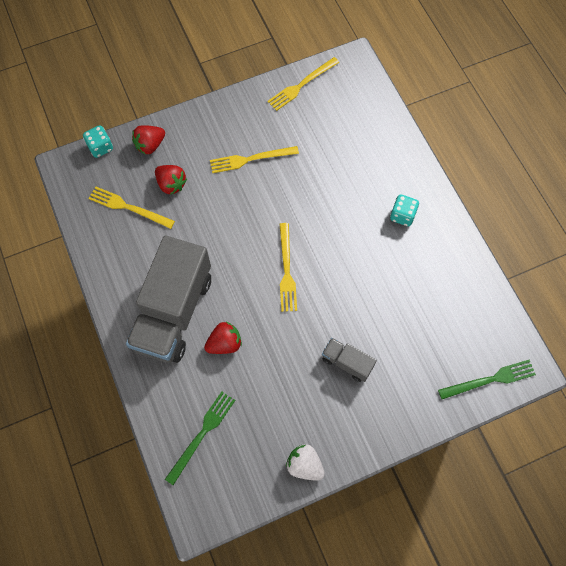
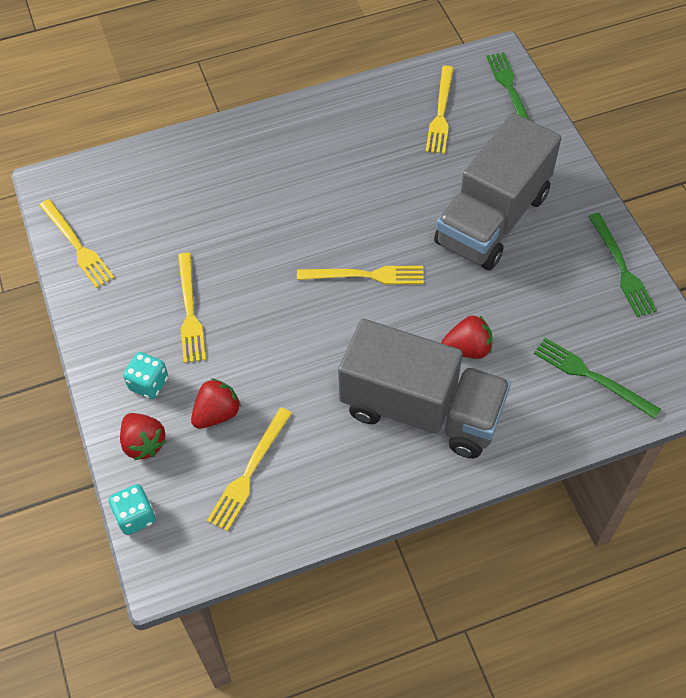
camera: 85 degrees left, 10 degrees down
red strawberry [204,322,242,354] -> red strawberry turned 105 degrees clockwise [441,316,492,359]
white strawberry [286,444,325,481] -> green fork [588,213,657,317]
grey truck [322,338,377,382] -> grey truck [434,113,561,270], size x2.24
turquoise dice [390,195,419,226] -> turquoise dice moved to [123,352,168,399]
none -> yellow fork [426,66,453,154]

